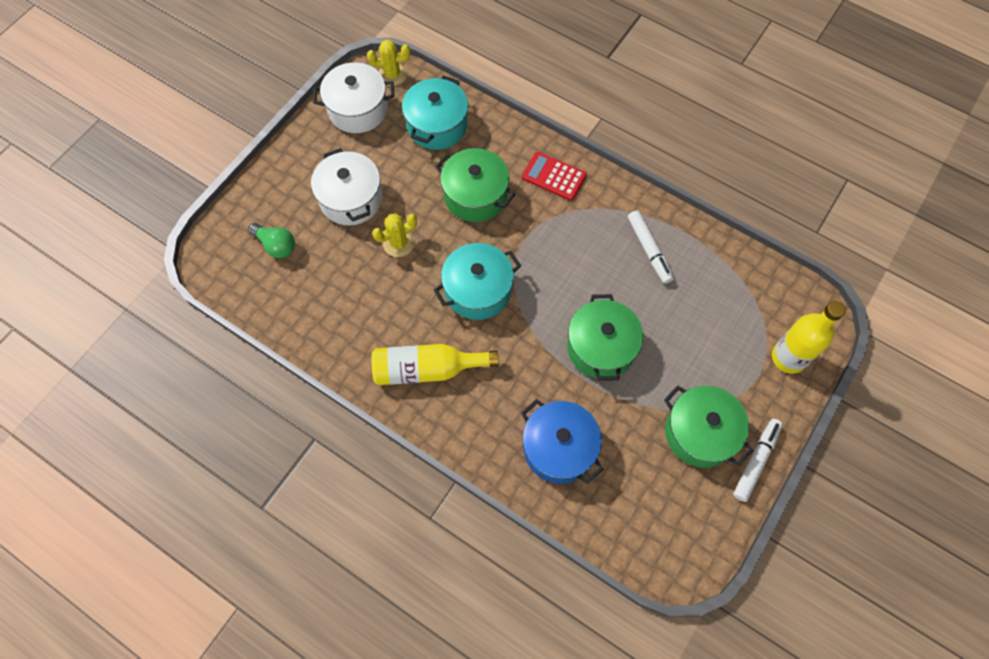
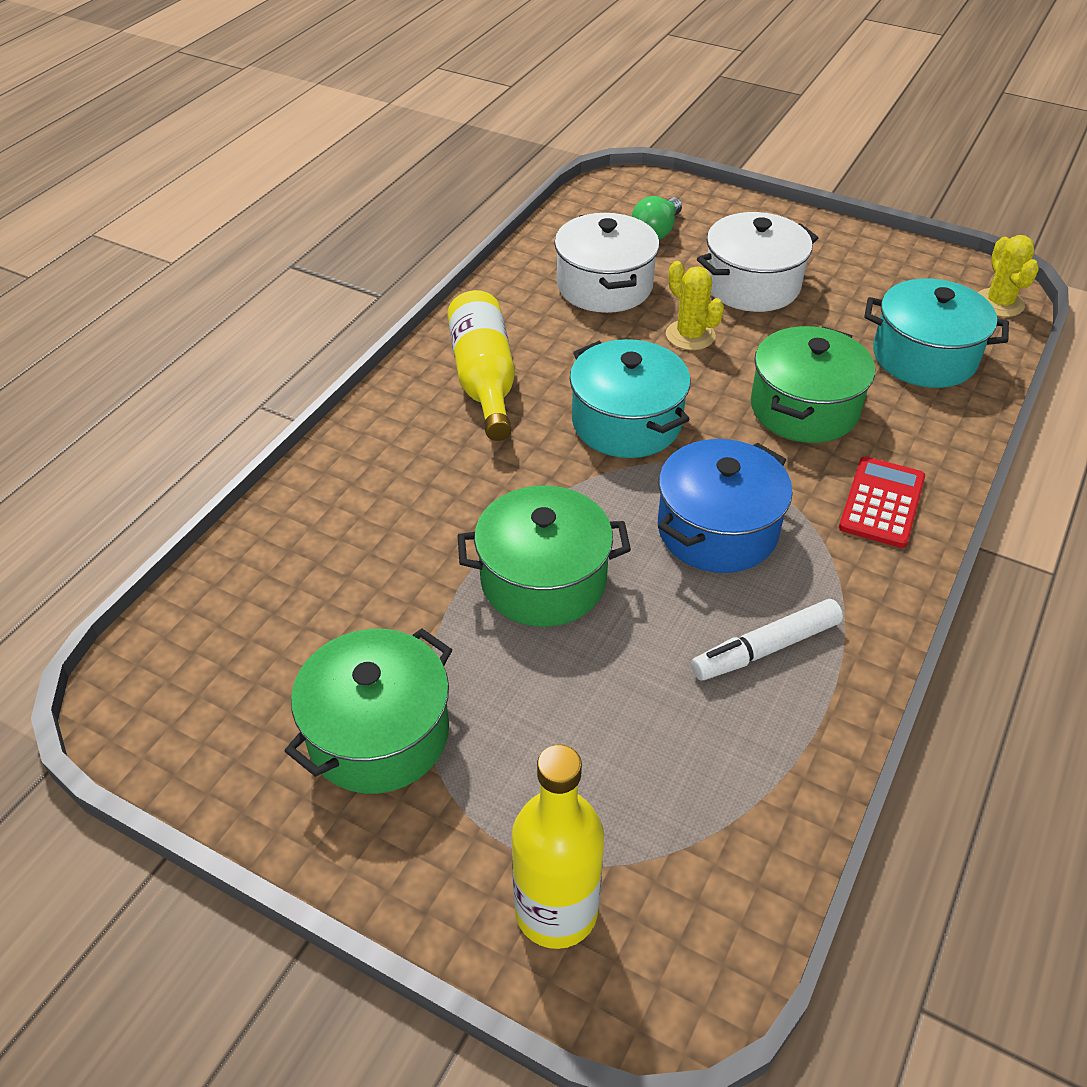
camera: 85 degrees right, 20 degrees down
white pot [313,62,395,133] -> white pot moved to [554,213,660,313]
blue pot [521,399,604,484] -> blue pot moved to [658,439,793,573]
white marker [733,419,783,502] -> none

